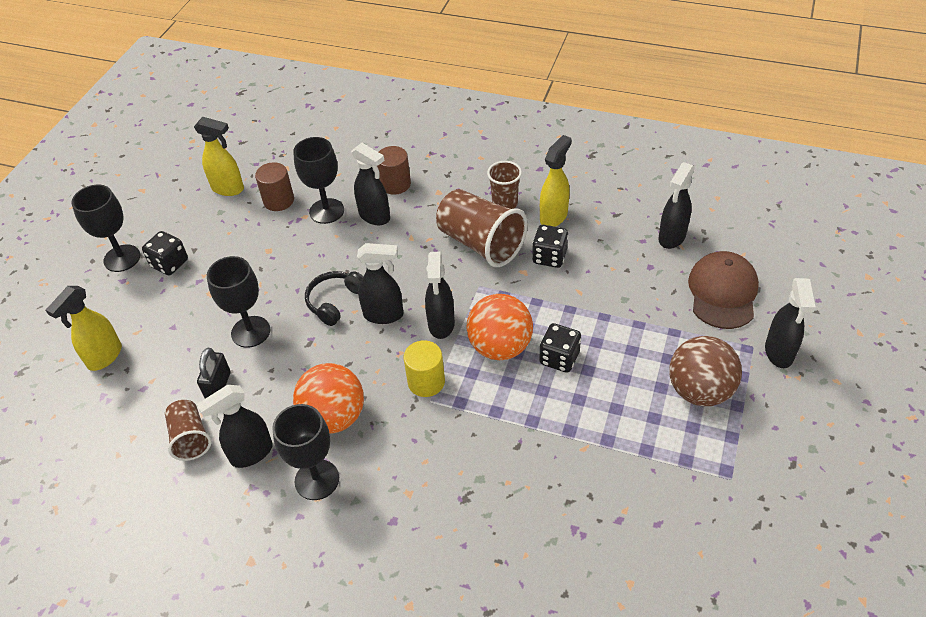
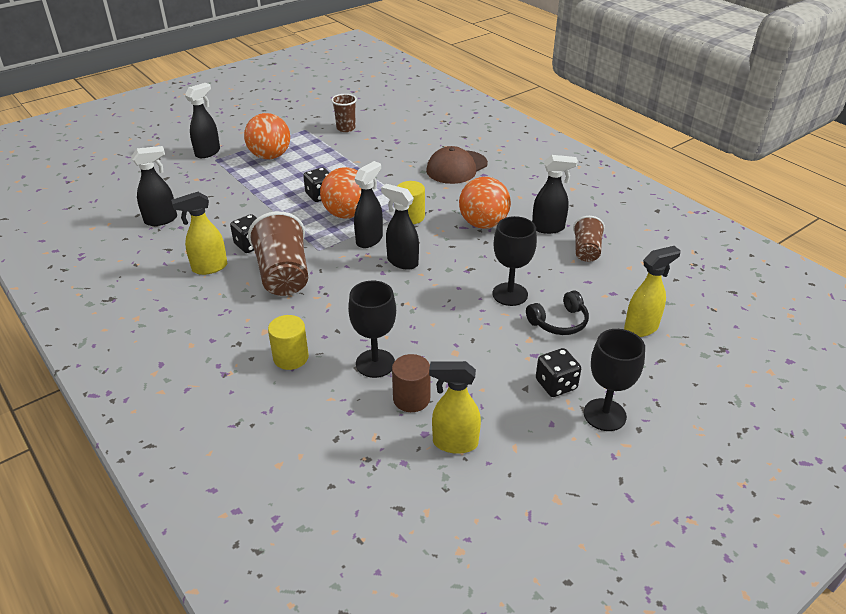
camera: 150 degrees left, 10 degrees down
yellow spray bottle [194,117,244,196] -> yellow spray bottle turned 45 degrees counterclockwise [429,361,481,454]
black padlock [197,348,231,399] -> none
black goblet [272,404,339,500] -> none
black headphones [305,271,363,326] -> black headphones moved to [526,290,589,335]
black spray bottle [351,143,390,225] -> none
brown cylinder [377,146,411,195] -> yellow cylinder [268,315,309,370]
brown cup [487,161,522,209] -> brown cup moved to [331,94,357,132]
brown ball [669,336,742,406] -> orange ball [244,113,290,159]
brown cap [688,251,759,329] -> brown cap moved to [426,146,488,184]

